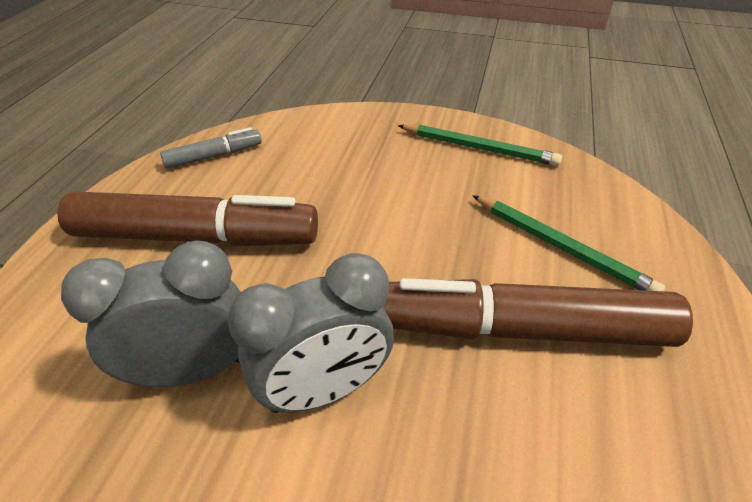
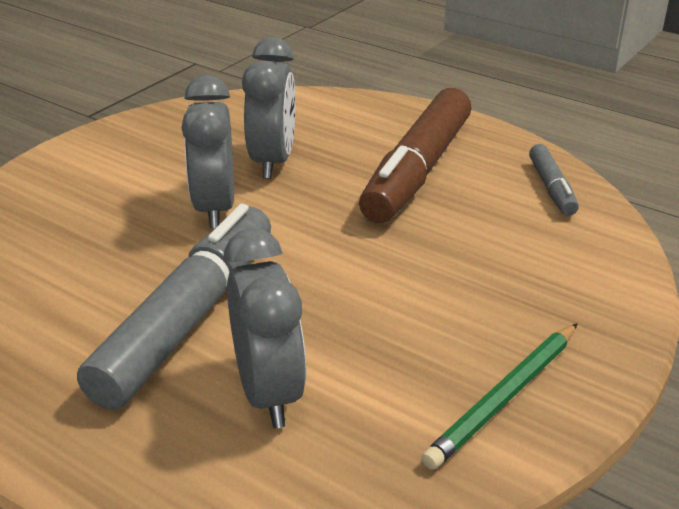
camera: 110 degrees right, 10 degrees down
brown marker [383,278,693,347] -> grey marker [77,204,271,410]
green pencil [472,195,665,291] -> grey clock [224,228,306,428]

